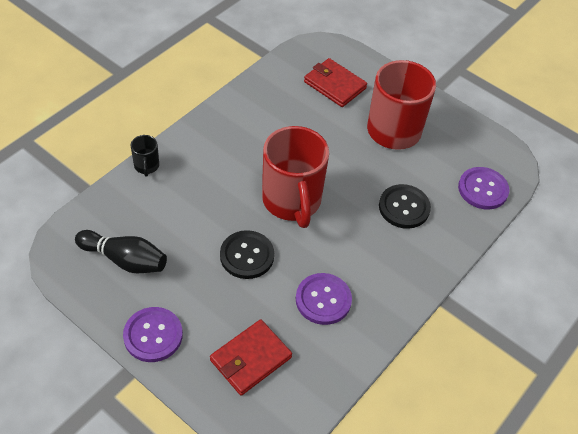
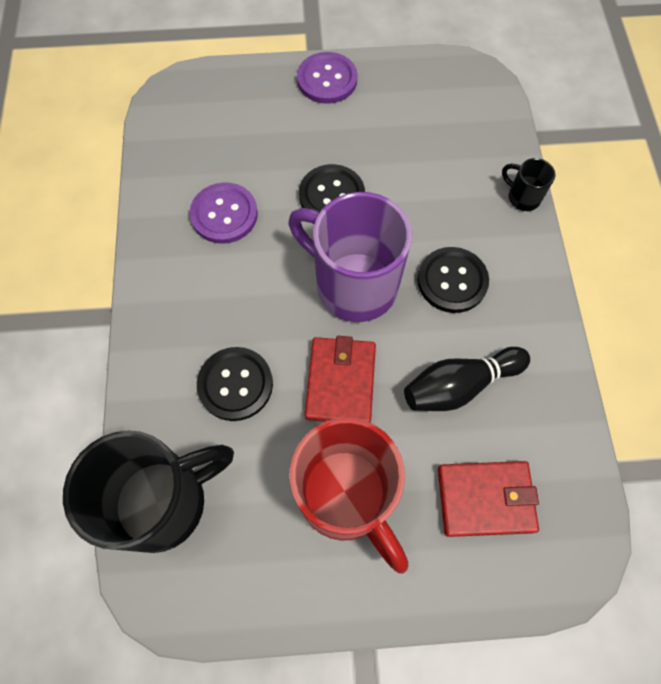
camera: 140 degrees right, 15 degrees up
black bowling pin [75,230,167,273] -> black bowling pin moved to [404,347,530,411]
red wallet [210,319,292,396] -> red wallet moved to [305,336,376,423]
red mug [262,126,329,228] -> purple mug [289,192,412,322]
purple button [458,167,509,210] -> black mug [63,430,234,553]
none -> black button [418,247,489,313]

